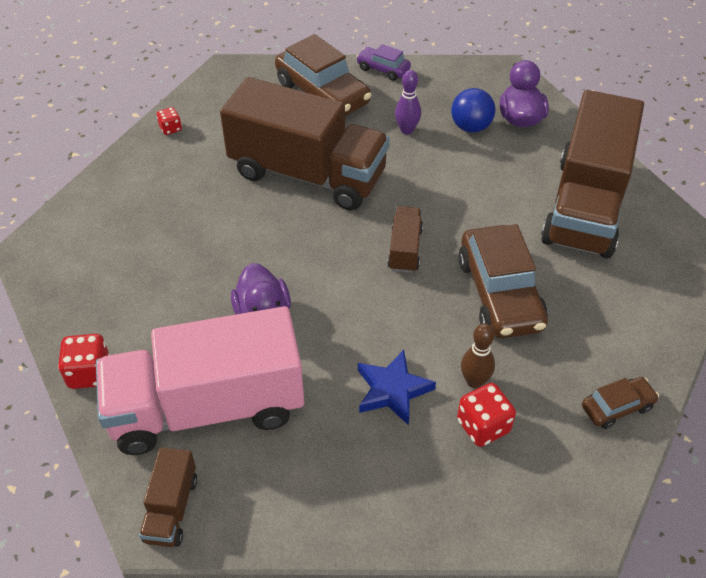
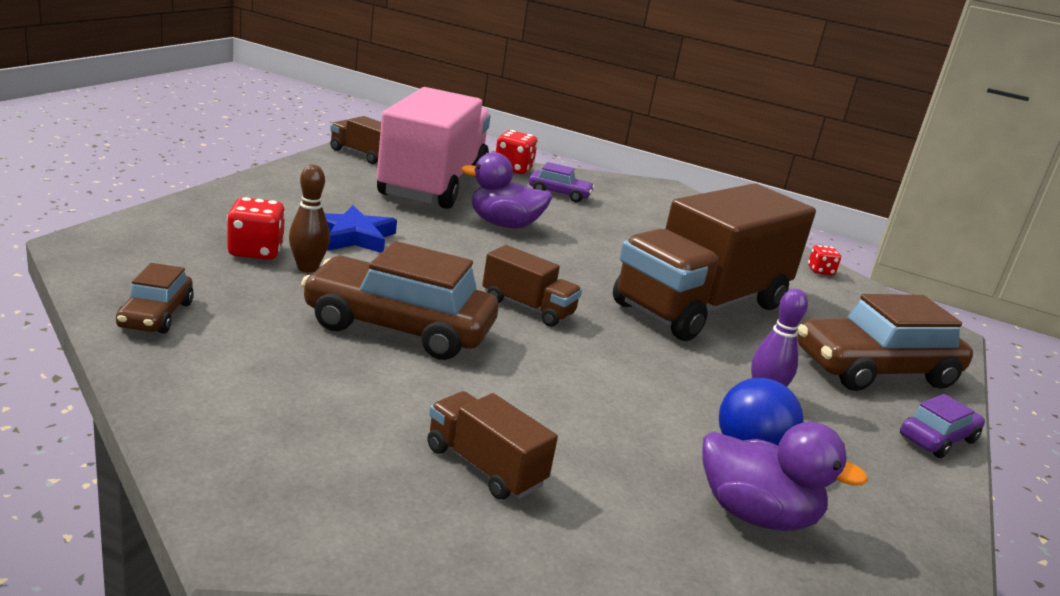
camera: 110 degrees right, 25 degrees down
brown truck [541,90,644,259] -> brown truck [427,391,558,500], size x0.43
none -> purple car [529,162,595,202]

